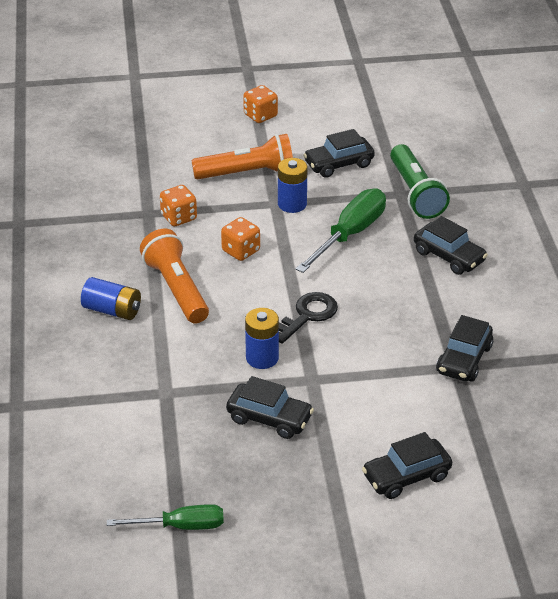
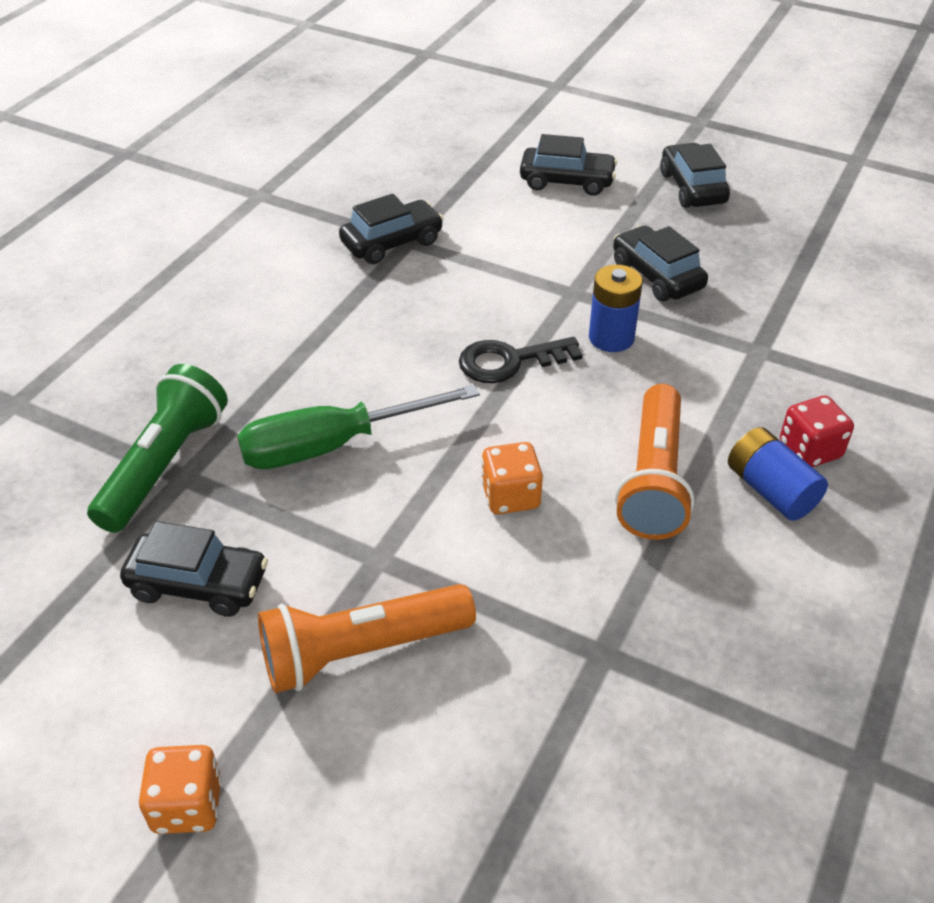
camera: 145 degrees left, 5 degrees up
green screwdriver [107,504,224,530] -> none
orange dice [160,185,197,226] -> none
orange flashlight [191,134,293,179] -> orange flashlight turned 45 degrees counterclockwise [258,584,476,693]
blue battery [278,158,308,213] -> none
black car [414,216,488,275] -> black car moved to [660,143,730,208]
none -> red dice [780,396,854,467]

